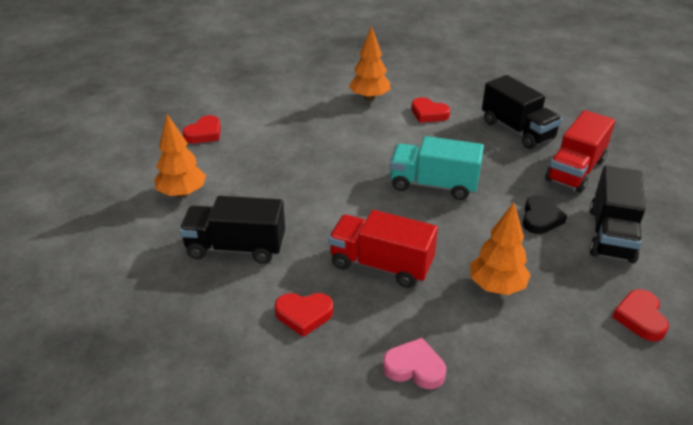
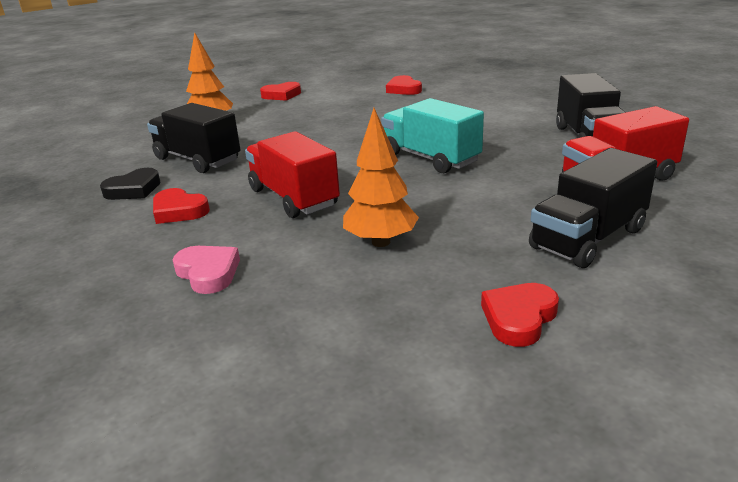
camera: 35 degrees right, 10 degrees down
orange tree [349,26,391,101] -> none
red heart [411,97,450,123] -> red heart moved to [386,75,422,95]
black heart [523,195,567,234] -> black heart moved to [100,168,160,200]

